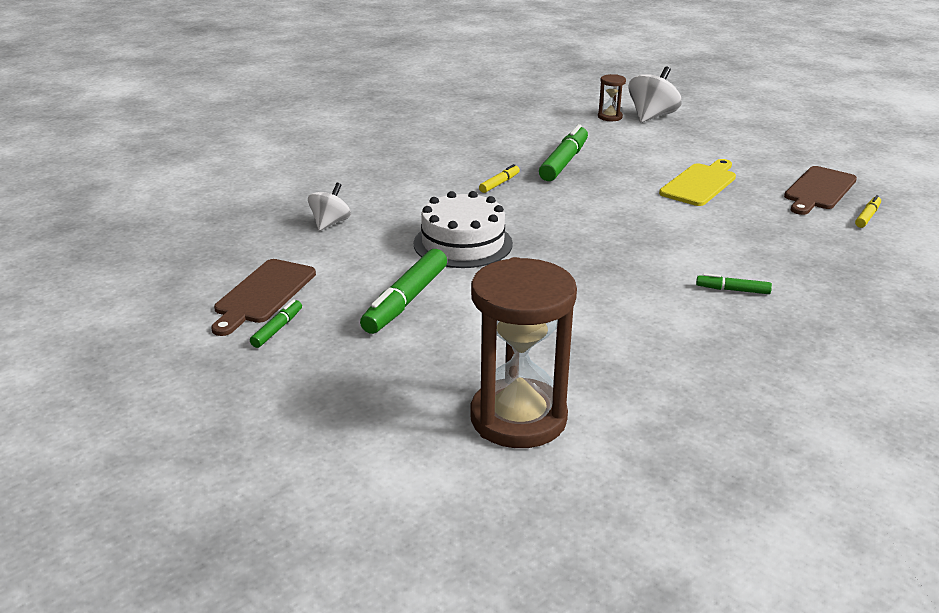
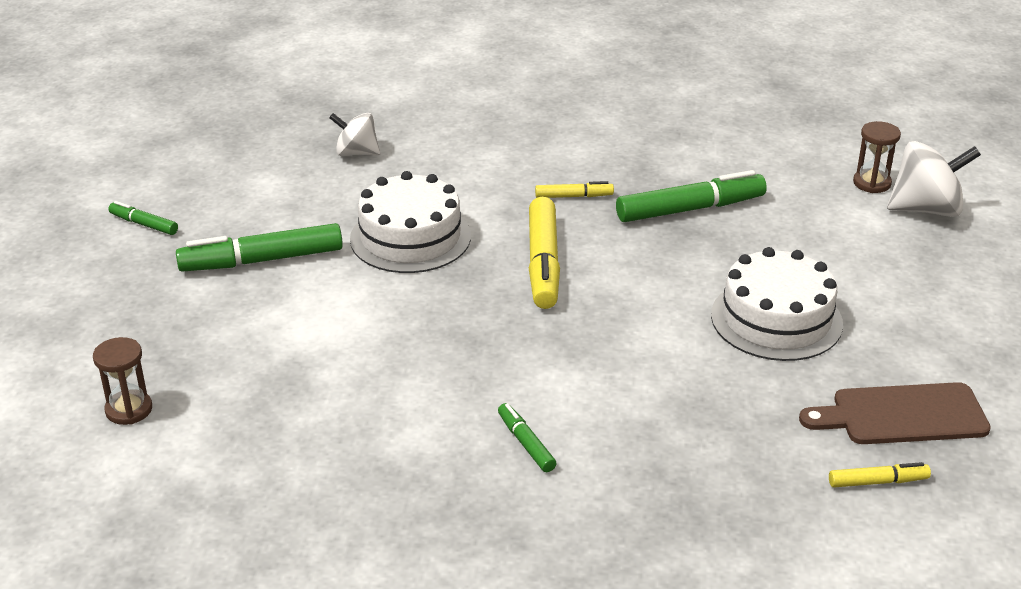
camera: 50 degrees right, 5 degrees up
brown cutting board [211,259,316,336] -> none
green marker [250,299,302,348] -> green marker turned 135 degrees counterclockwise [108,201,178,235]
white spinning top [308,183,351,231] -> white spinning top turned 150 degrees counterclockwise [329,113,380,156]
brown hourglass [470,257,577,448] -> brown hourglass [93,337,152,425], size x0.45
yellow cutting board [659,159,736,206] -> white cake [711,247,843,361]
none -> yellow marker [529,197,560,309]

